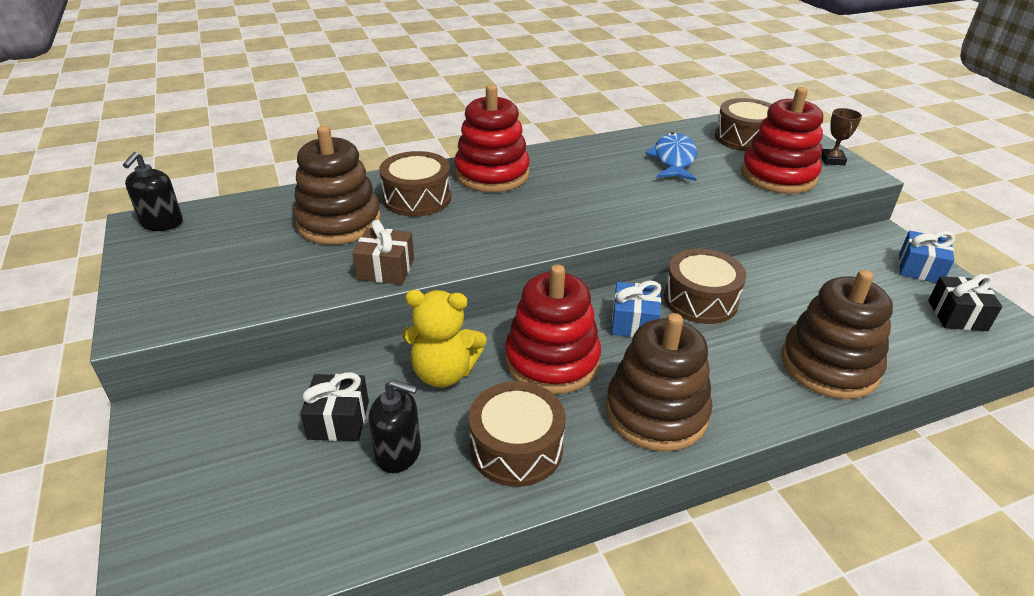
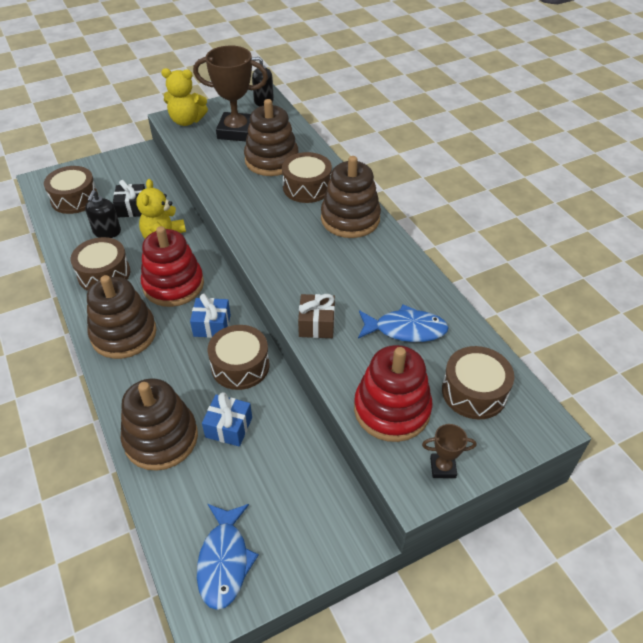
camera: 85 degrees right, 10 degrees up
brown gift [353,220,414,285] -> brown gift moved to [298,294,335,338]
red stacking toy [454,85,530,192] -> brown stacking toy [321,156,381,238]
blue gift [899,231,955,283] -> blue gift moved to [202,392,252,447]
black gift [928,274,1002,331] -> blue fish [197,504,259,610]
none -> brown drum [44,166,98,214]
none -> yellow teddy bear [161,68,208,126]
none -> brown trophy [193,46,268,141]

